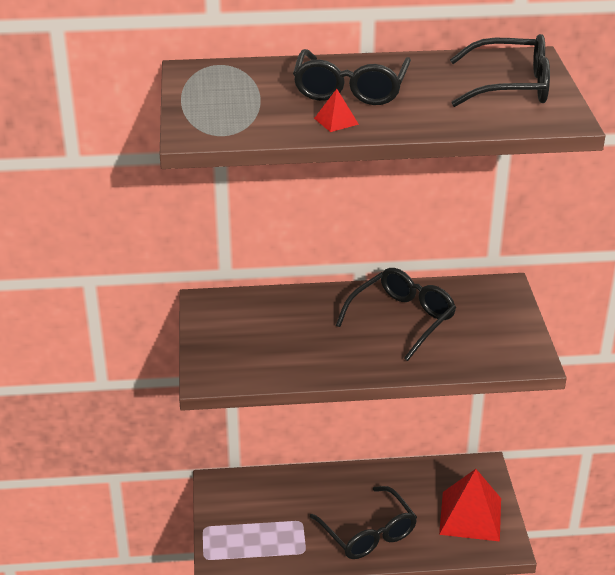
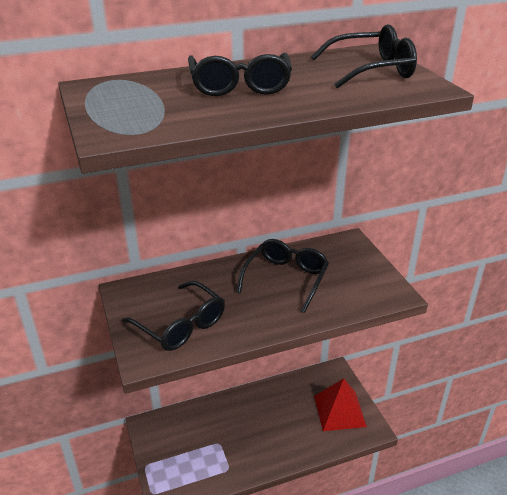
camera: 15 degrees left, 0 degrees up
black glasses [310,486,417,559] -> black glasses moved to [122,281,225,351]
red pyramid [314,89,359,132] -> none

